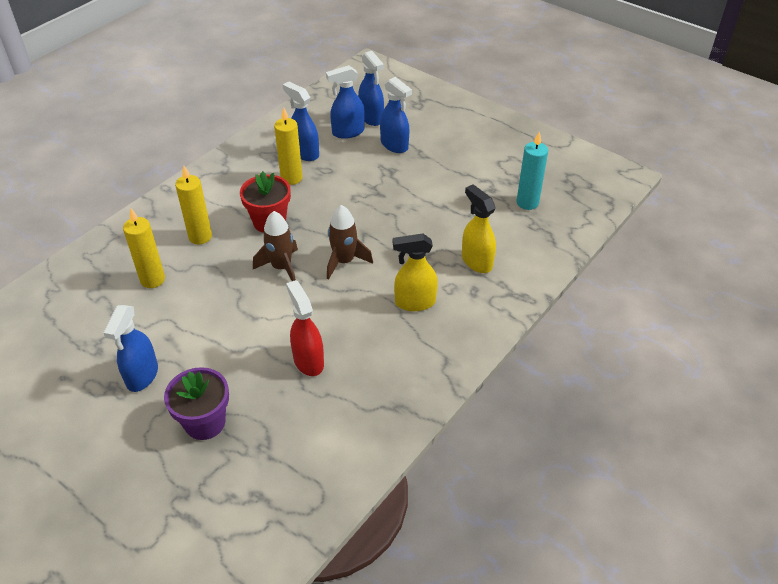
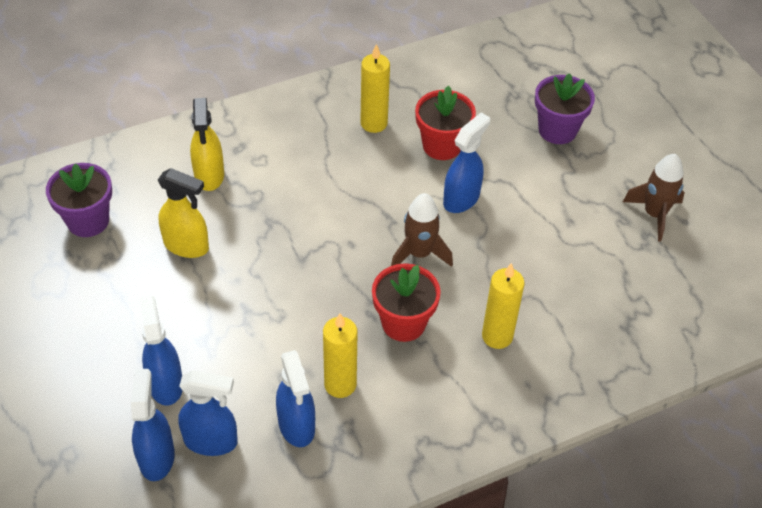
camera: 155 degrees left, 5 degrees up
blue spray bottle [103,305,158,392] -> blue spray bottle moved to [443,113,490,213]
yellow candle [123,209,165,288] -> yellow candle moved to [361,44,390,133]
red spray bottle [286,280,324,376] -> red flower pot [415,86,476,160]
brown rocket [327,205,373,280] -> brown rocket moved to [623,154,685,242]
yellow spray bottle [393,233,438,311] -> yellow spray bottle moved to [158,168,209,258]
turquoise candle [516,132,548,210] -> purple flower pot [46,163,112,237]

